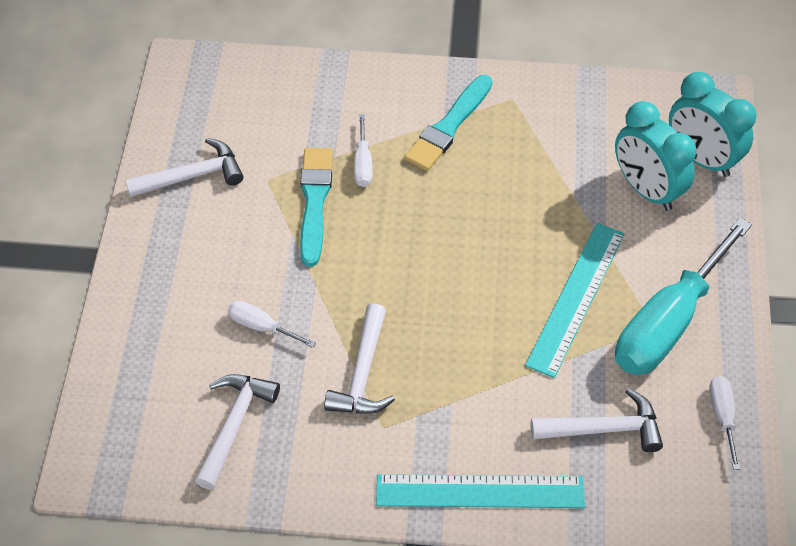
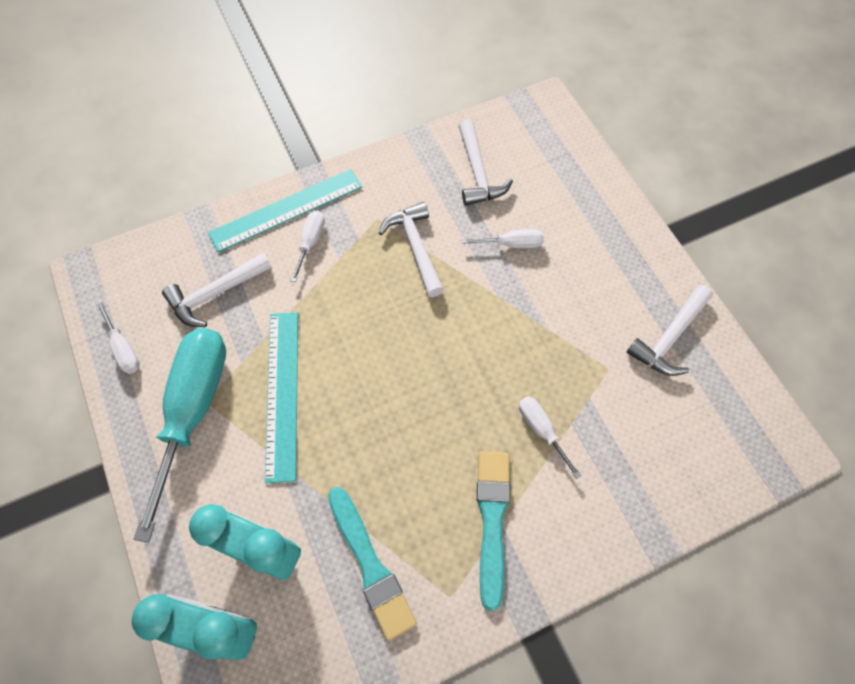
camera: 150 degrees right, 10 degrees up
turquoise brush [300,148,333,267] -> turquoise brush moved to [328,487,417,641]
none -> white screwdriver [290,210,325,282]

